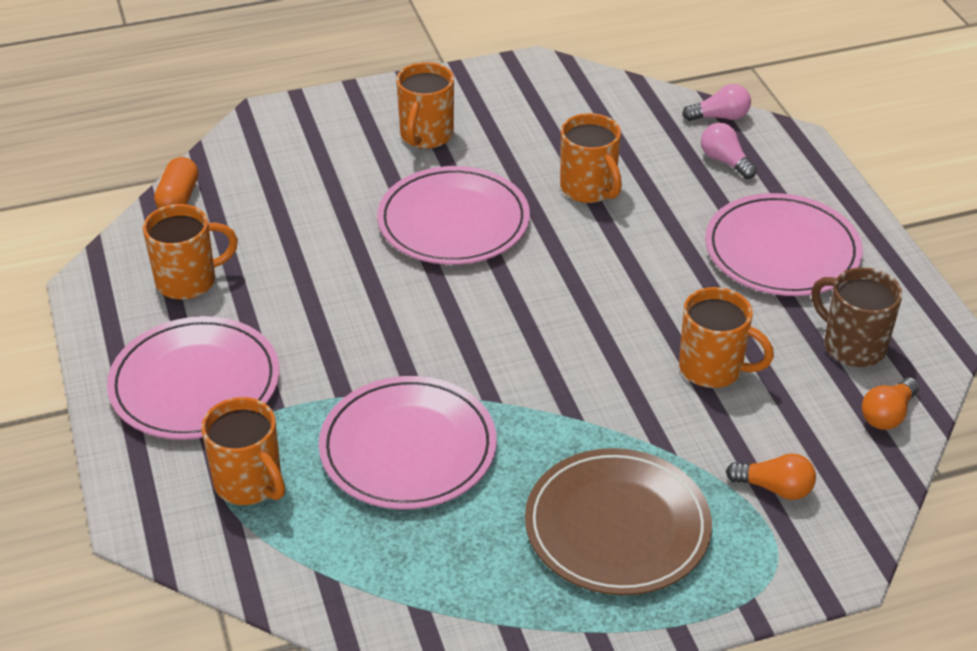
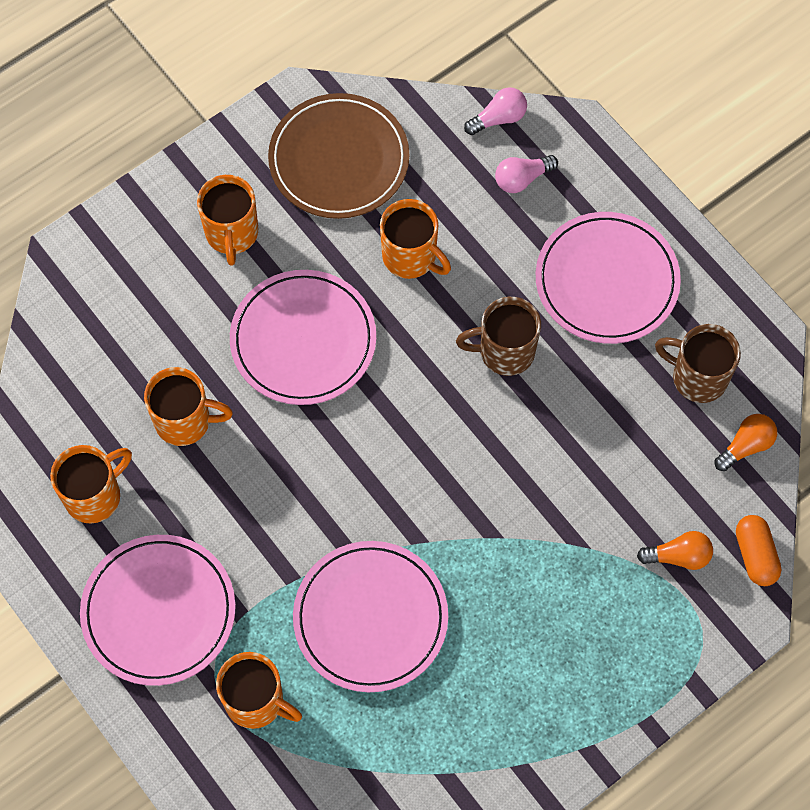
camera: 20 degrees left, 25 degrees up
orange capsule [154,157,198,208] -> orange capsule moved to [736,515,782,586]
brown plate [525,448,712,595] -> brown plate moved to [268,93,409,219]
orange mug [679,287,774,388] -> orange mug moved to [144,367,233,446]
pink light bulb [701,123,757,179] -> pink light bulb turned 60 degrees counterclockwise [495,155,558,193]
orange light bulb [862,378,920,430] -> orange light bulb turned 150 degrees counterclockwise [715,414,777,471]
none -> brown mug [456,297,541,376]

